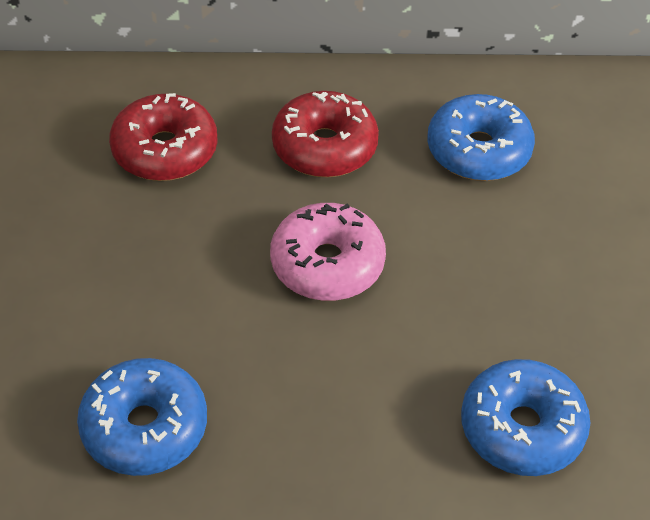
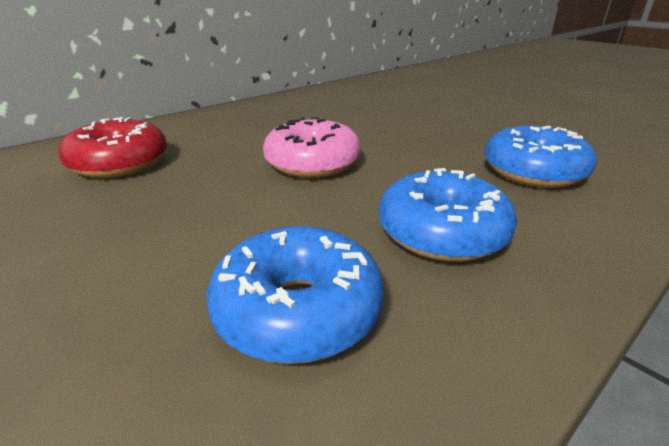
camera: 40 degrees left, 20 degrees down
red donut [272,91,379,177] -> none
blue donut [427,94,535,181] -> blue donut moved to [379,168,517,262]

